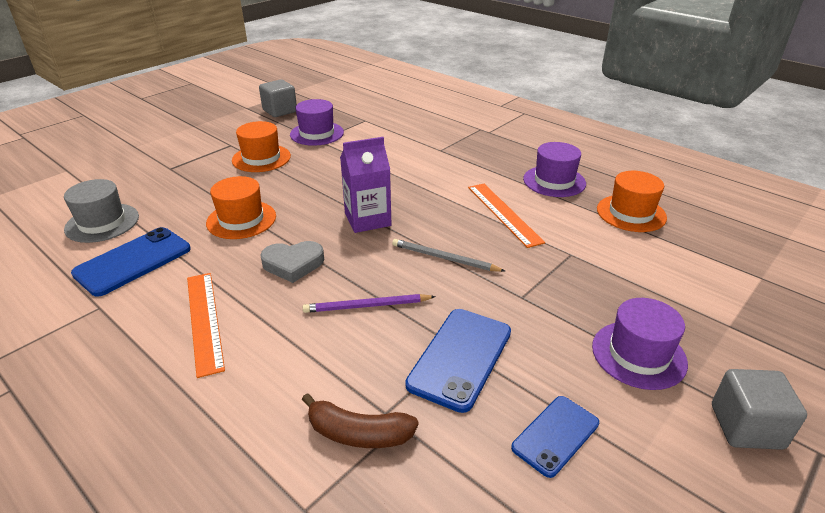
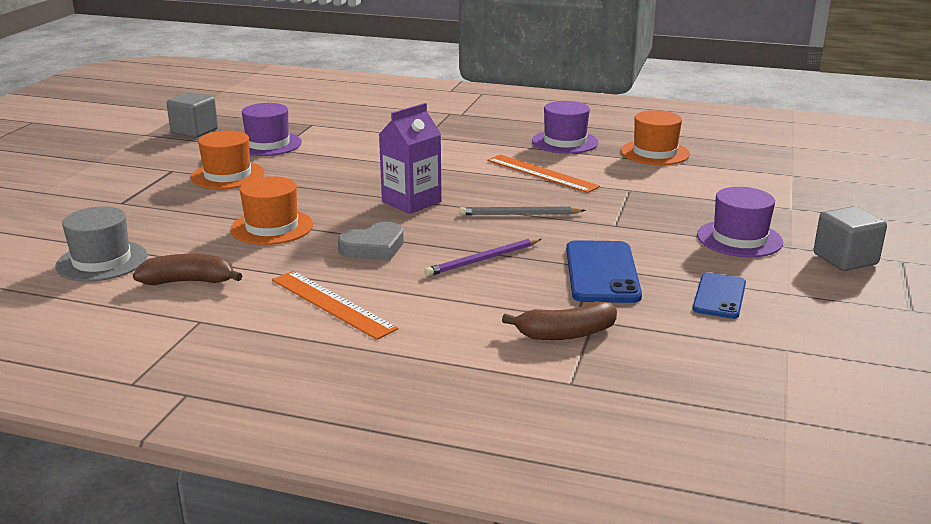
camera: 25 degrees left, 10 degrees down
blue phone [71,227,191,297] -> brown banana [133,254,243,285]

